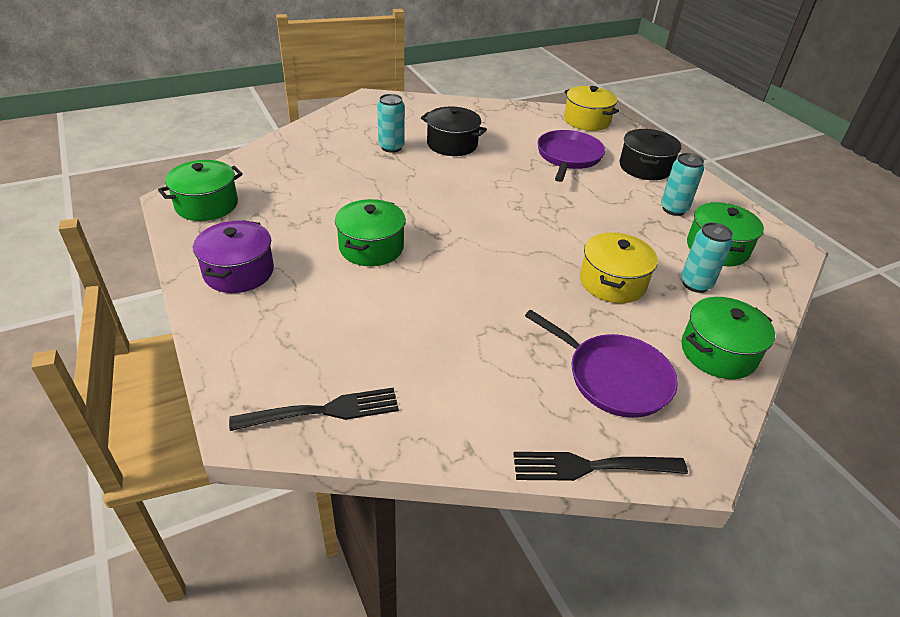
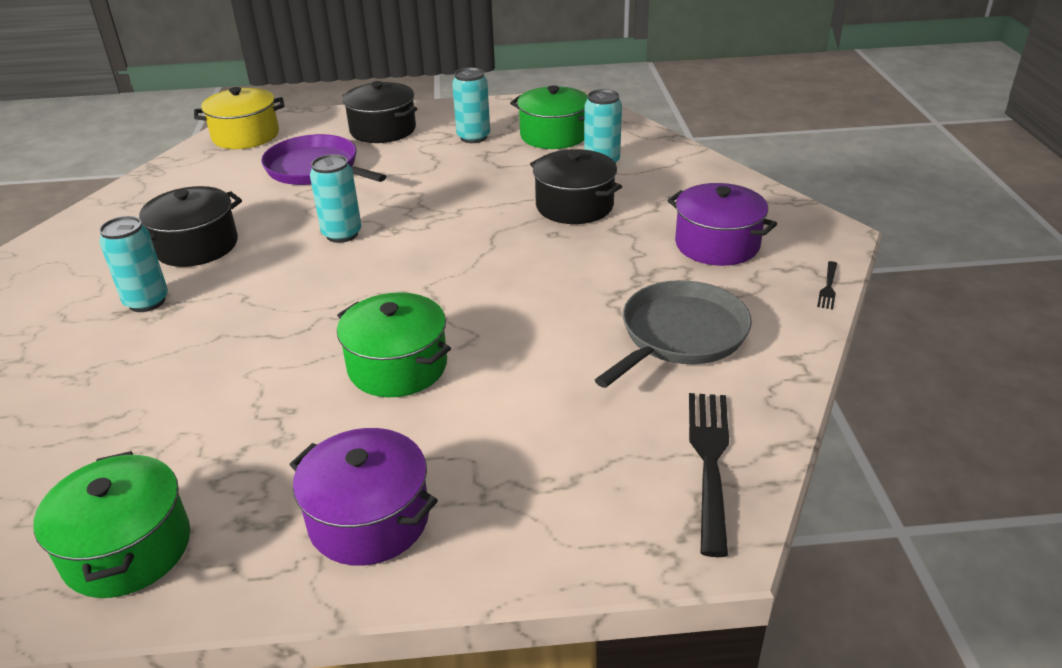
camera: 65 degrees left, 5 degrees down
black fork [513,452,688,481] -> black fork [817,261,837,310], size x0.48
purple pan [525,310,678,418] -> purple pot [667,183,777,266]
yellow pot [580,232,658,303] -> black pot [530,149,622,224]
green pot [681,297,775,379] -> none
none -> turquoise can [310,154,361,243]
none -> grey pan [595,280,752,388]

